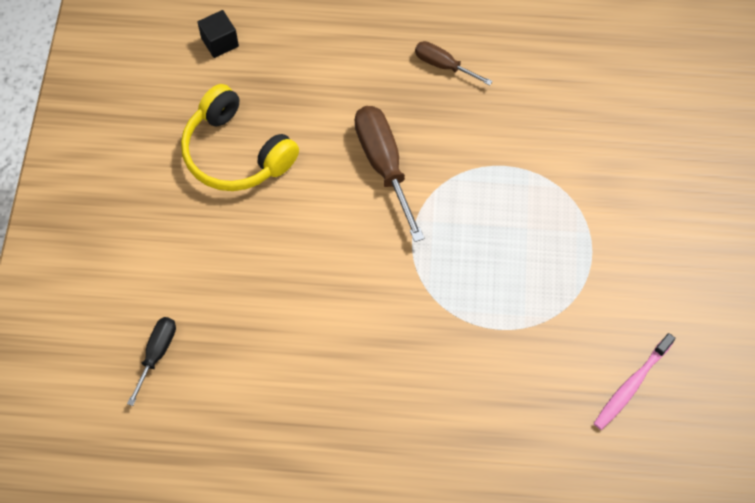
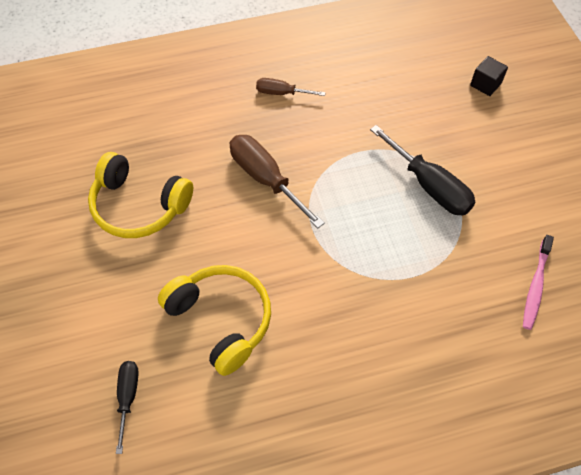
camera: 20 degrees left, 5 degrees down
black cube [197,10,239,58] -> black cube moved to [470,56,508,96]
none -> yellow headphones [158,265,271,376]
none -> black screwdriver [370,125,475,216]

